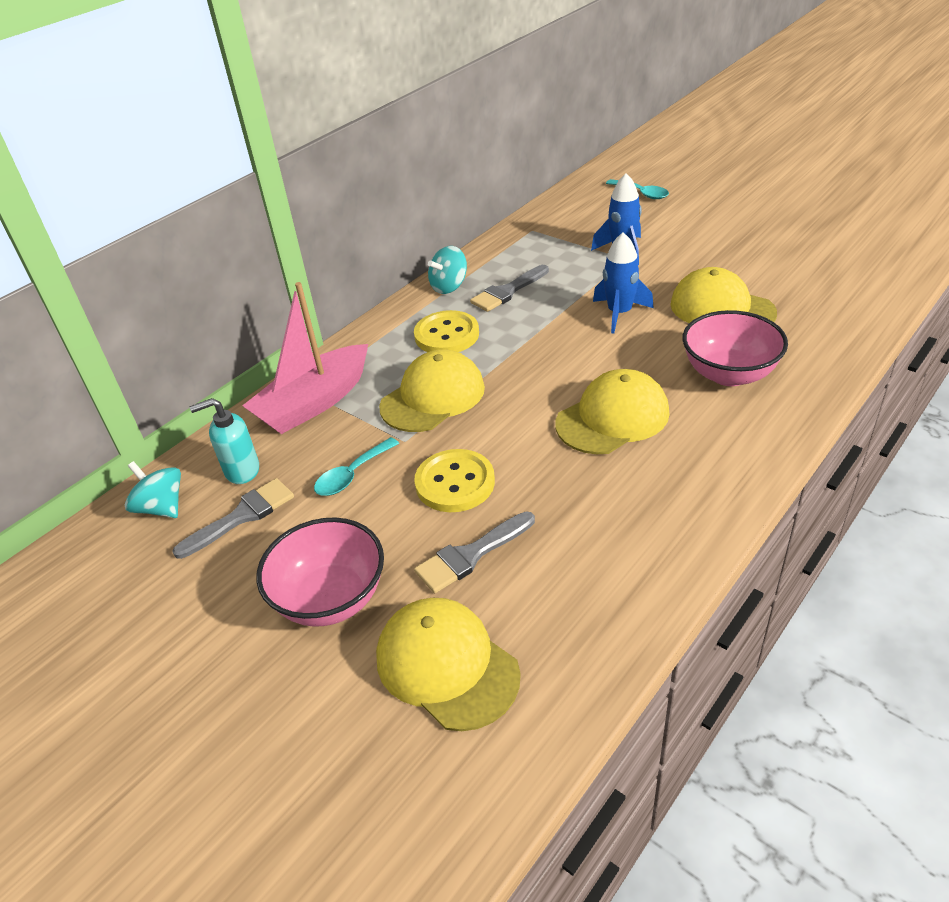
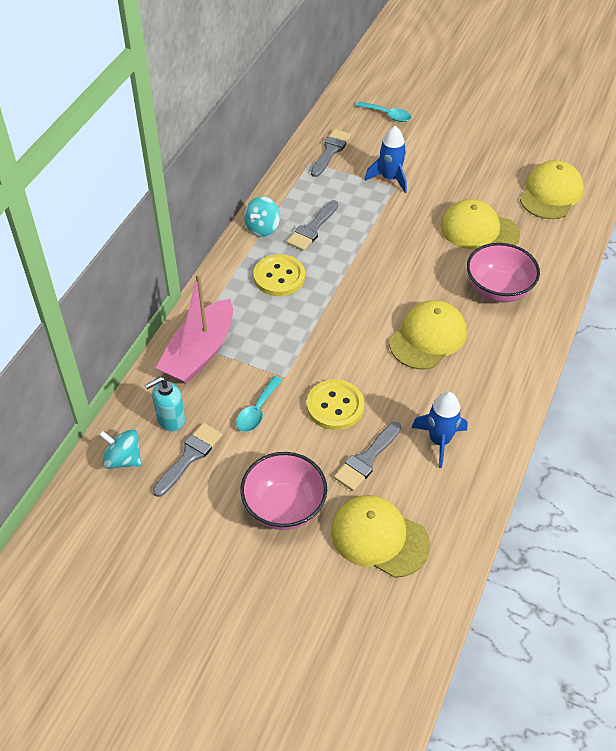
camera: 20 degrees left, 10 degrees up
yellow cap [379,350,485,432] -> yellow cap moved to [520,160,584,219]
blue rocket [593,232,654,334] -> blue rocket moved to [411,392,468,468]
none -> grey brush [311,129,351,177]

